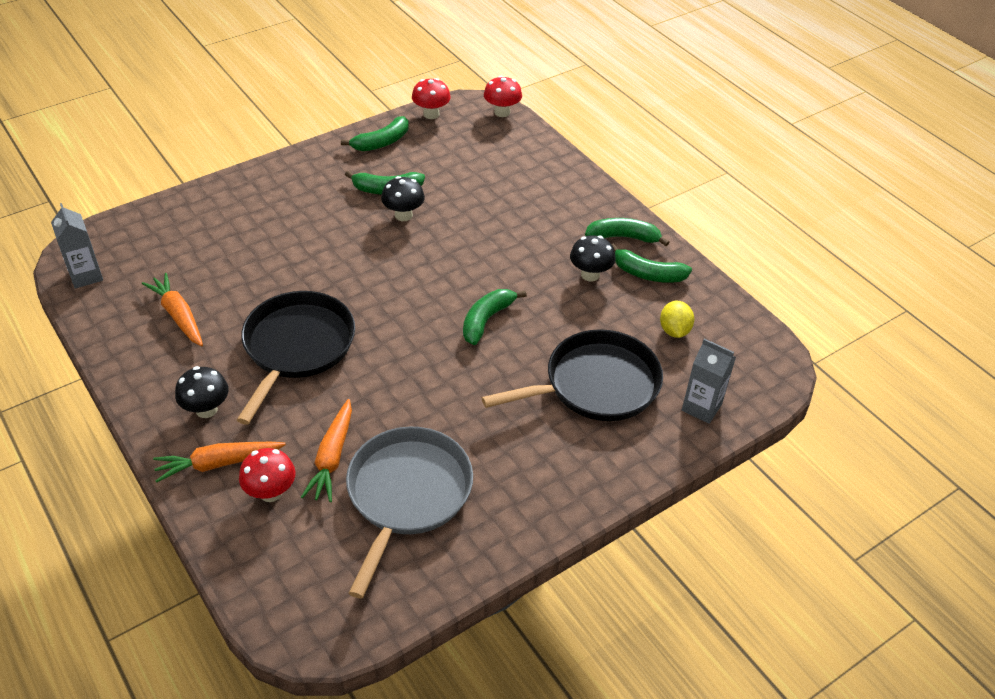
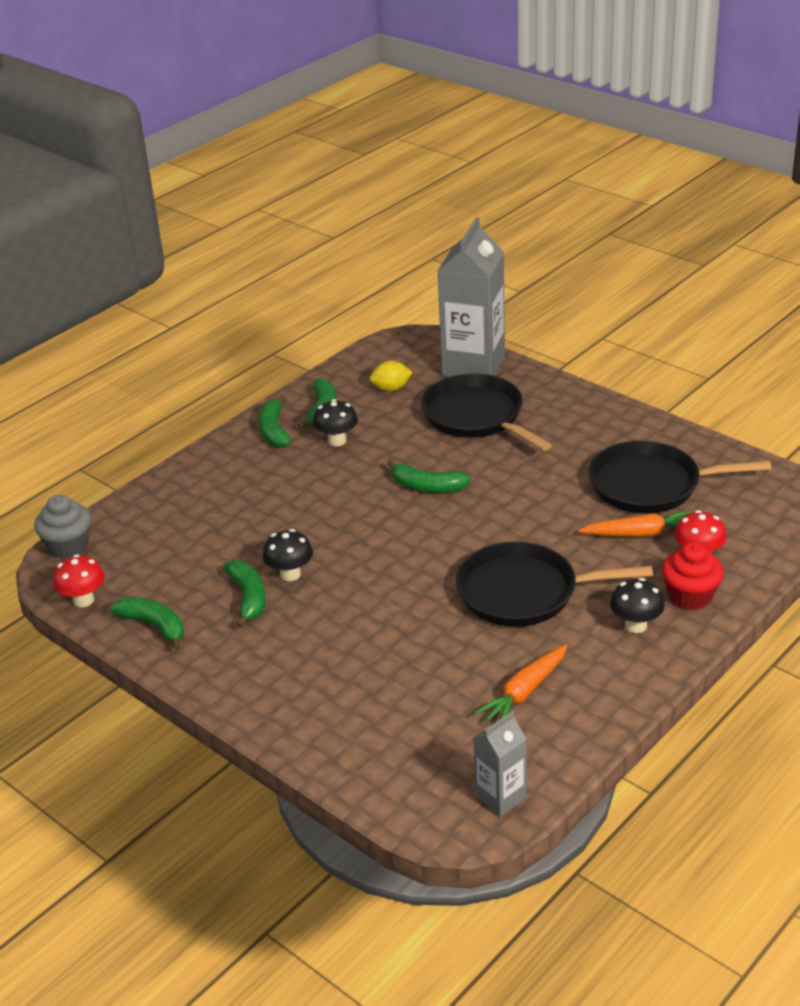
camera: 100 degrees left, 10 degrees down
orange carrot [153,442,286,483] -> red cupcake [662,542,724,610]
grey pan [346,427,473,599] -> black pan [588,440,771,513]
red mushroom [484,76,522,117] -> grey cupcake [34,495,91,558]
grey carton [682,339,736,424] -> grey carton [438,217,505,377], size x2.00

